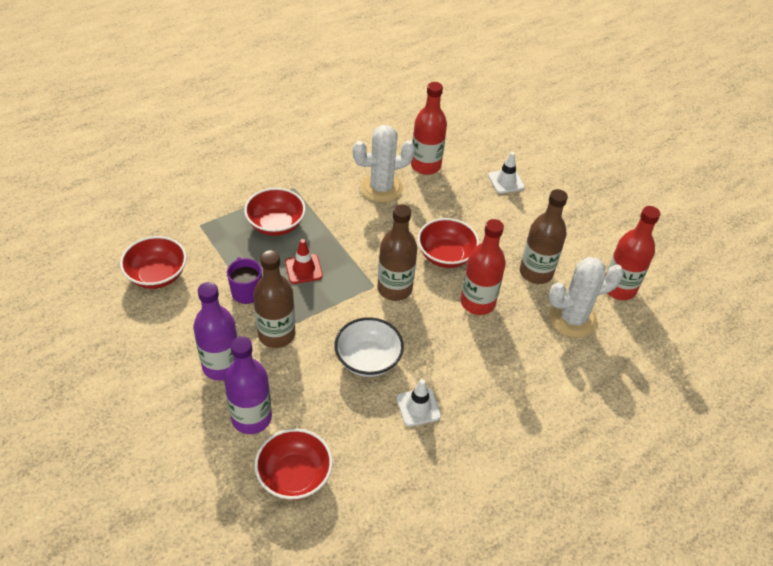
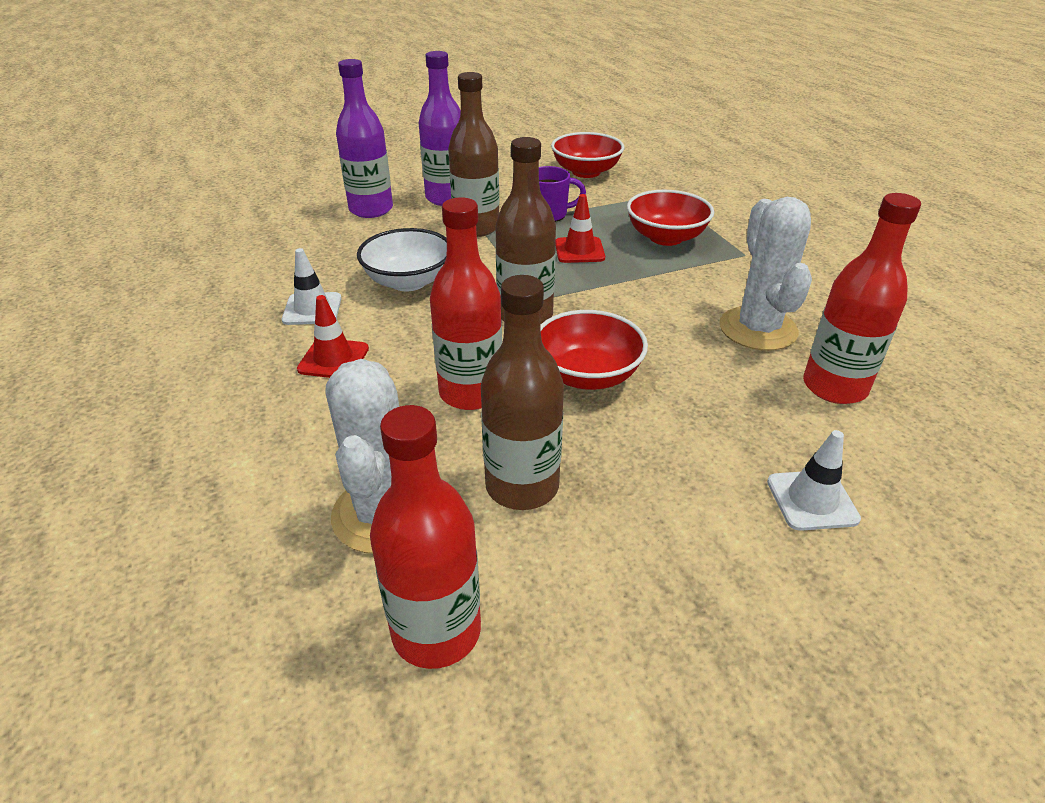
camera: 105 degrees right, 10 degrees down
red bowl [255,428,333,500] -> none
none -> red traffic cone [297,295,369,378]

